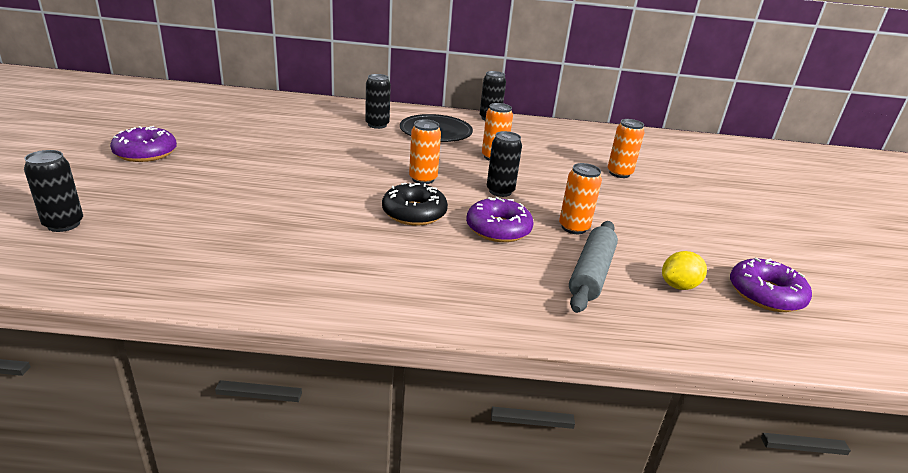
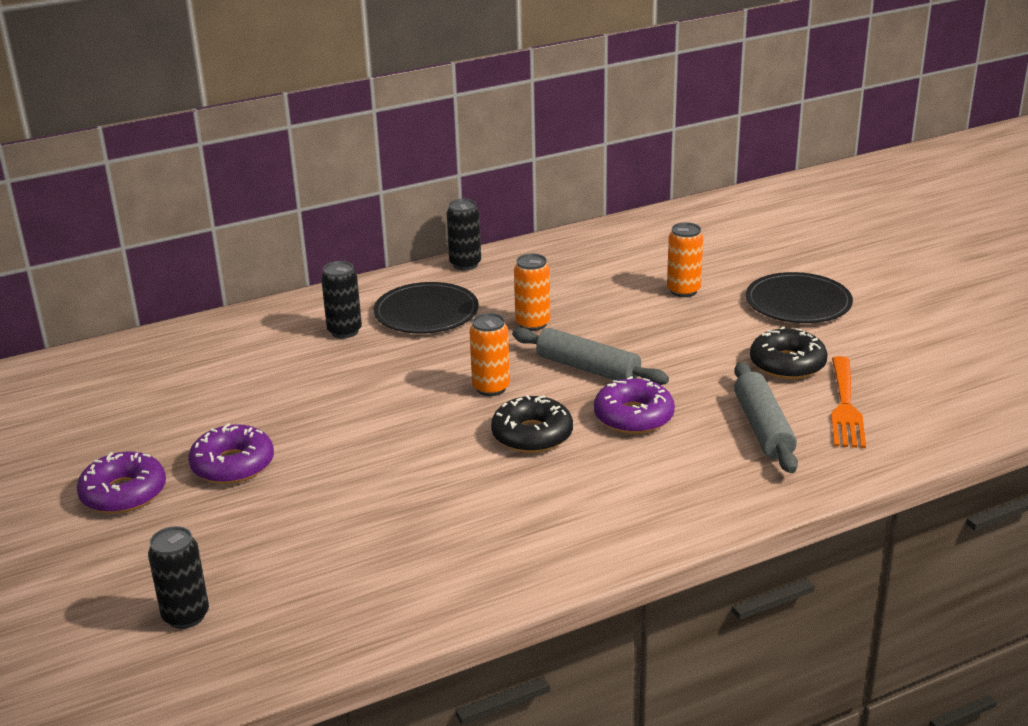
camera: 25 degrees left, 0 degrees up
black can [487,131,522,197] -> grey rolling pin [512,328,669,385]
orange can [559,163,602,234] -> none
yellow lemon [662,251,707,290] -> orange fork [831,356,866,448]
purple donut [730,258,812,312] -> purple donut moved to [188,423,274,484]
none -> black plate [746,272,853,323]
none -> black donut [750,326,828,379]

